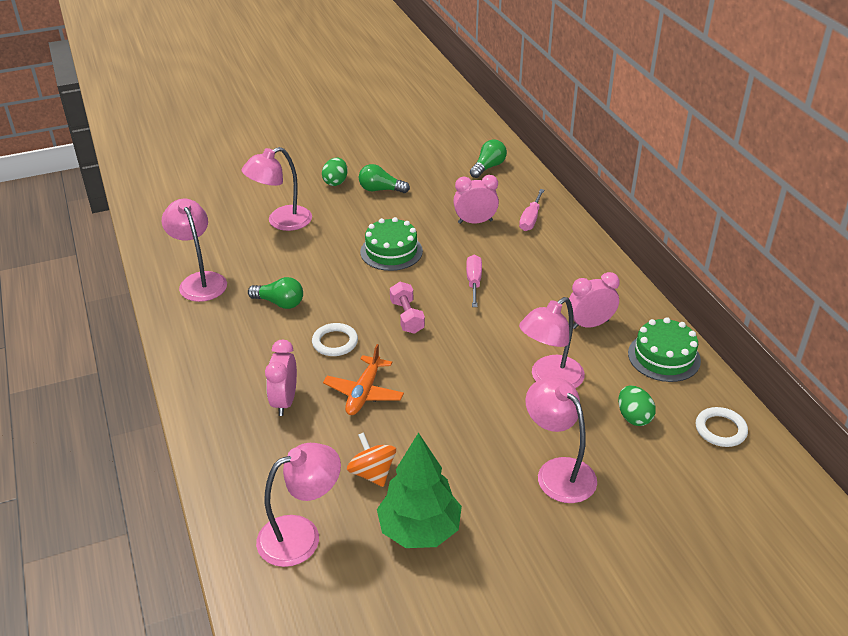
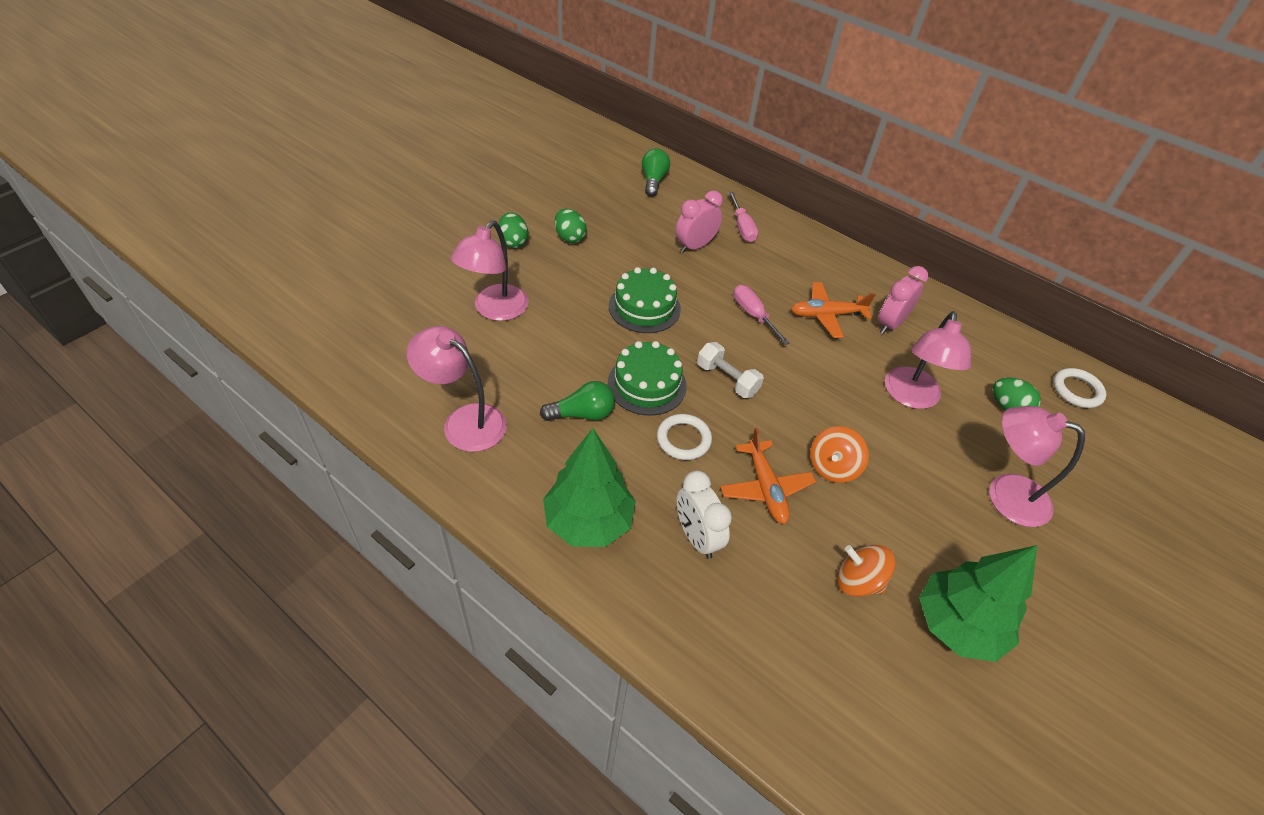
camera: 35 degrees left, 10 degrees up
pink lamp [256,443,341,567] -> none
pink clock [265,340,297,416] -> white clock [676,471,732,559]
green light bulb [359,164,410,193] -> green egg [555,208,587,243]
pink dumbbell [390,282,425,334] -> white dumbbell [697,342,764,398]
green cake [628,317,701,382] -> green cake moved to [608,341,687,416]
none -> green tree [543,428,636,547]
none -> orange plane [791,282,876,338]
none -> orange spinning top [810,426,869,483]

